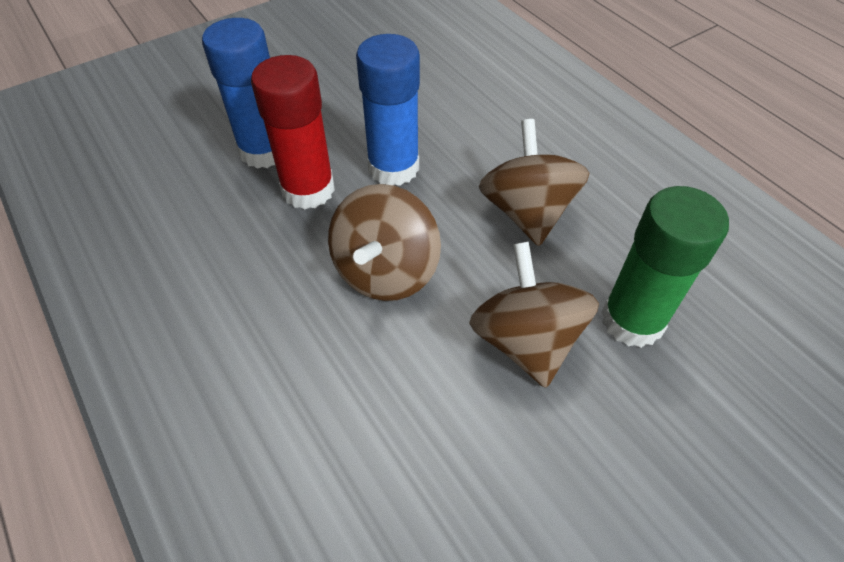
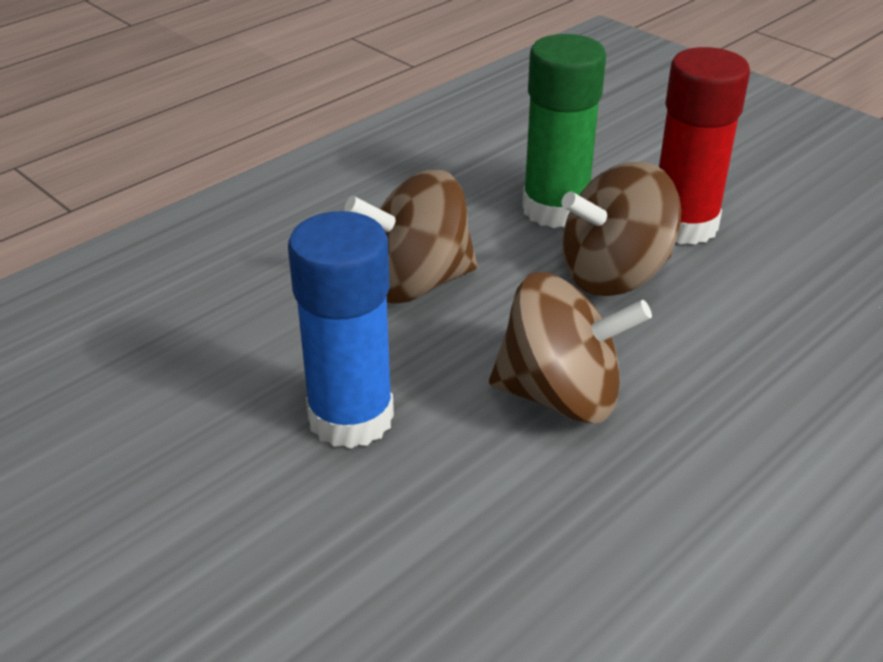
camera: 100 degrees left, 15 degrees down
blue glue stick [202,18,275,169] -> none
red glue stick [251,55,335,210] -> red glue stick moved to [659,47,750,245]

